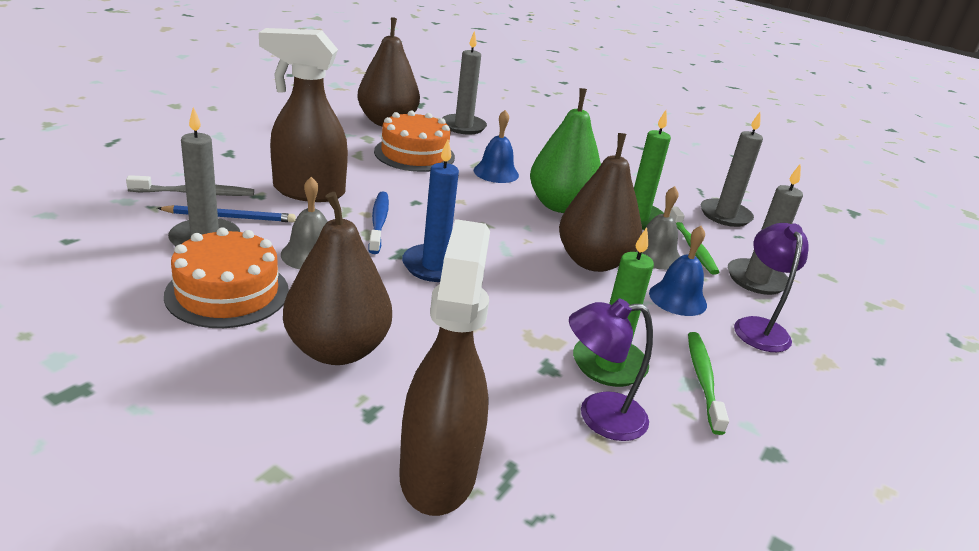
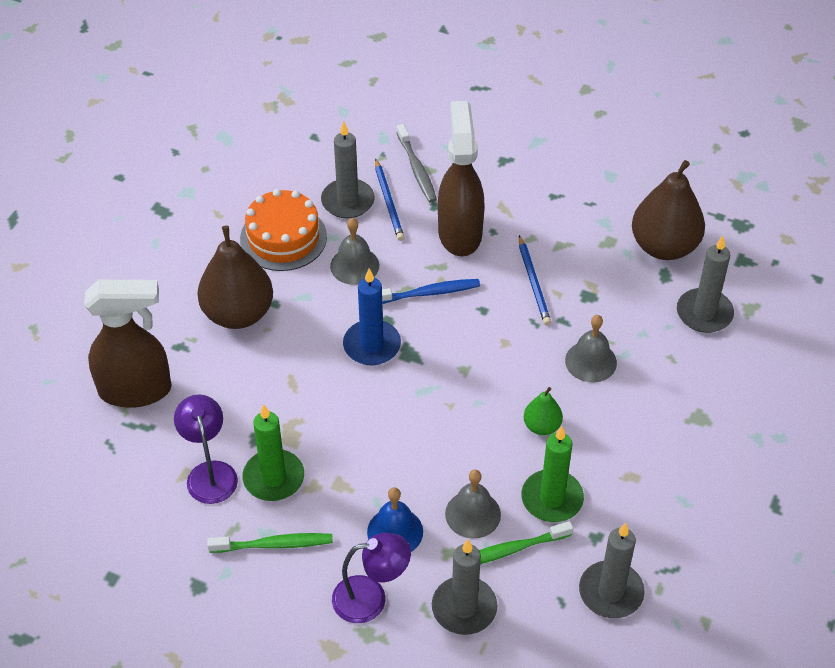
camera: 85 degrees right, 20 degrees up
orange cake [374,111,455,172] -> none
blue bell [474,110,519,183] -> grey bell [565,315,617,383]
green pear [530,88,601,213] -> green pear [524,387,563,435], size x0.49
brown pear [559,133,642,272] -> none
none -> blue pencil [519,235,551,325]

